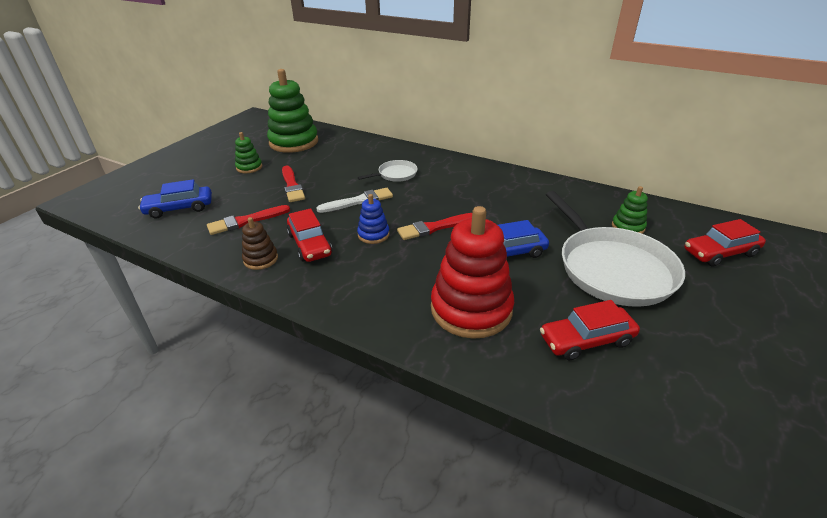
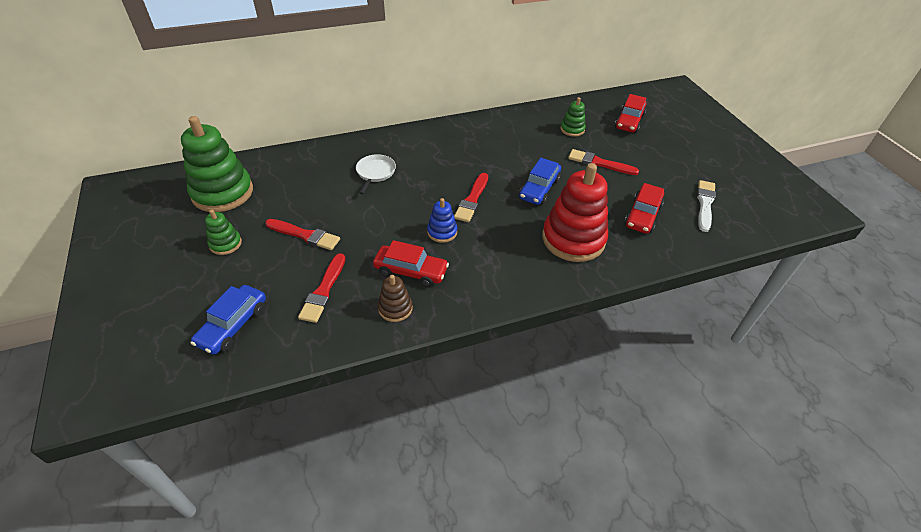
camera: 50 degrees left, 10 degrees up
white brush [317,188,393,213] -> white brush moved to [697,180,716,232]
white pan [546,191,685,307] -> red brush [568,149,639,175]

